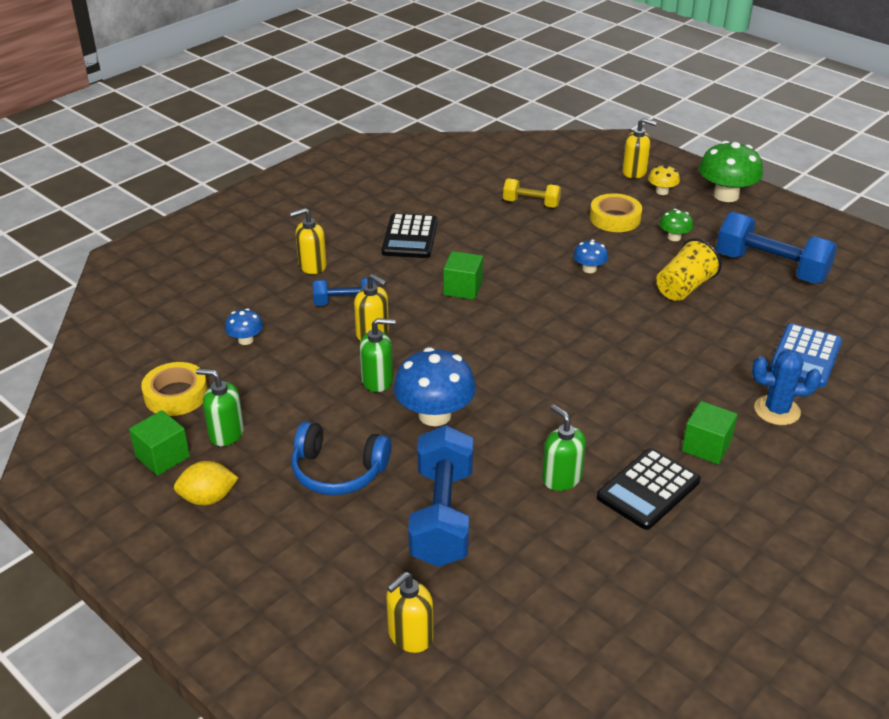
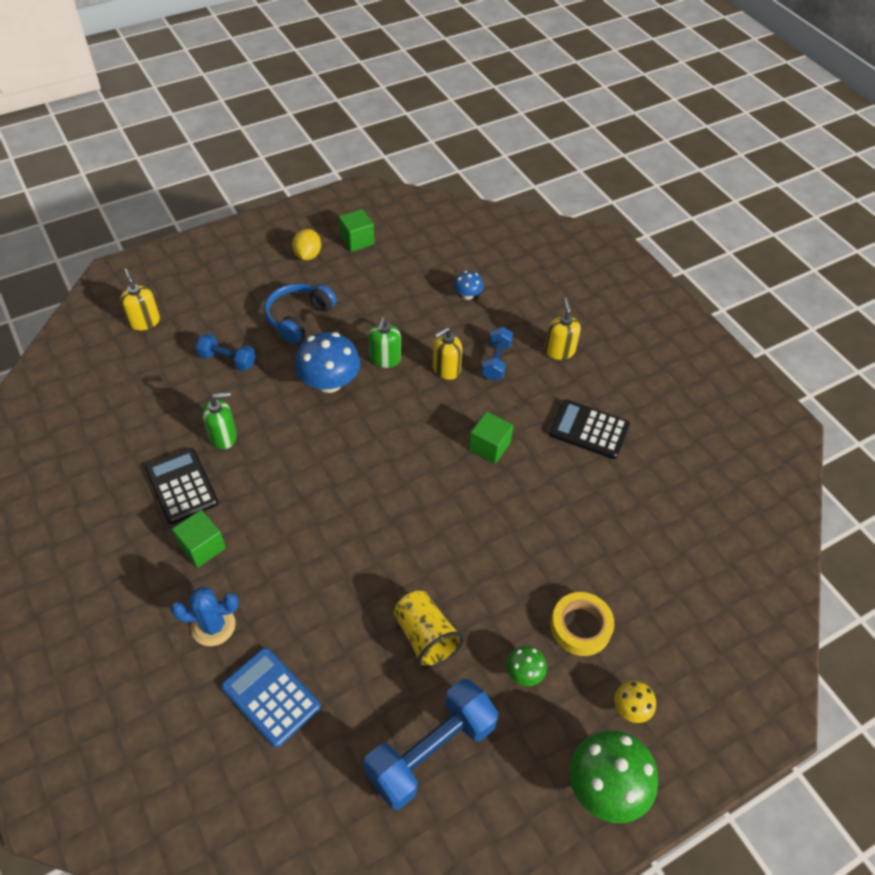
camera: 105 degrees right, 15 degrees up
yellow tape [141,362,208,416] -> none
green soap dispenser [196,368,244,447] -> none
blue dumbbell [408,425,473,567] -> blue dumbbell [196,333,255,371], size x0.55
yellow dumbbell [503,178,561,208] -> none
blue mushroom [573,239,608,273] -> none
yellow soap dispenser [622,118,657,179] -> none
blue cactus [752,350,822,425] -> blue cactus turned 60 degrees clockwise [171,586,238,646]

